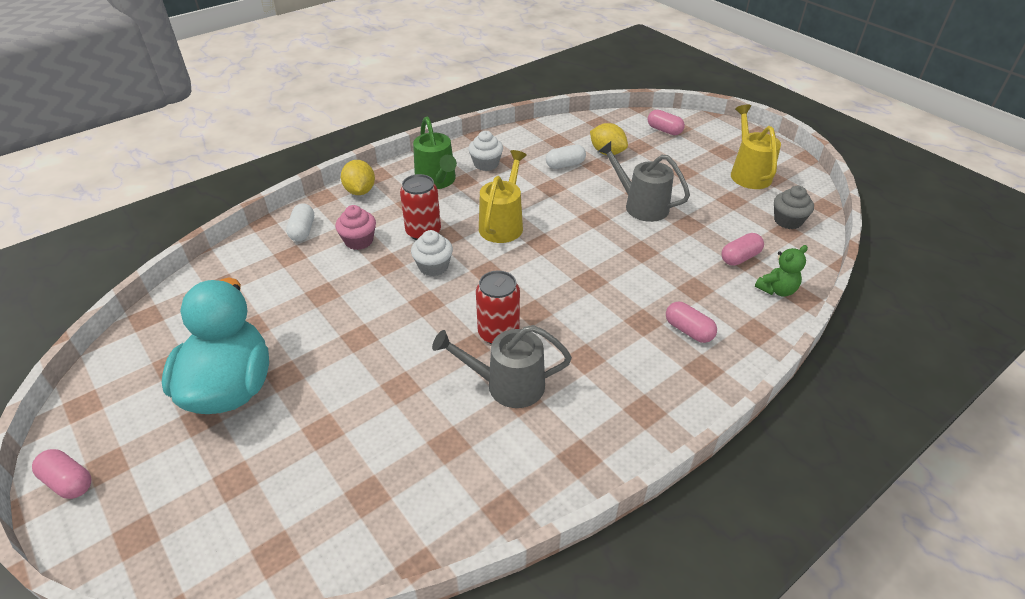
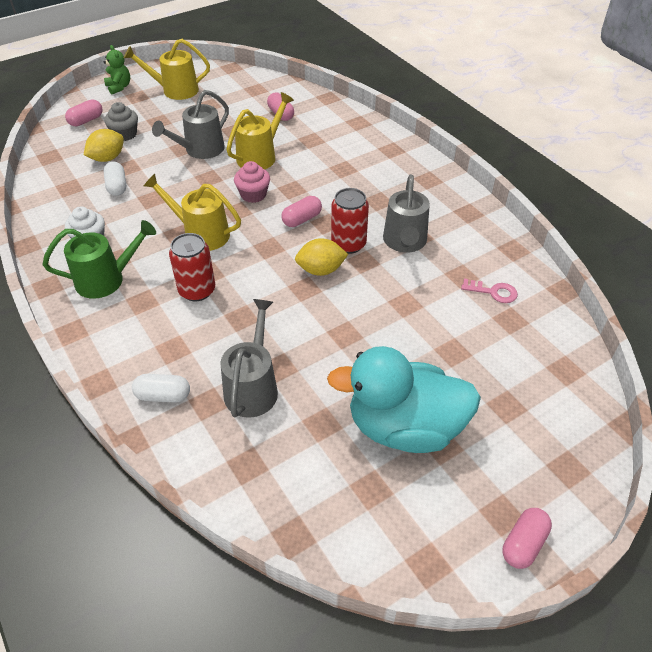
camera: 85 degrees left, 5 degrees up
pink cupcake [335,205,376,250] -> pink cupcake moved to [234,161,270,203]
yellow lemon [341,160,375,195] -> yellow lemon moved to [295,238,348,276]
white cupcake [411,230,453,276] -> none
pink capsule [666,302,717,343] -> pink capsule moved to [281,196,322,227]
green teddy bear [755,245,808,297] -> green teddy bear moved to [104,45,130,94]
grey cupcake [774,186,814,229] -> grey cupcake moved to [104,102,138,141]
none -> grey watering can [220,299,278,418]
none -> yellow watering can [226,92,294,169]
none -> pink key [461,279,518,303]

